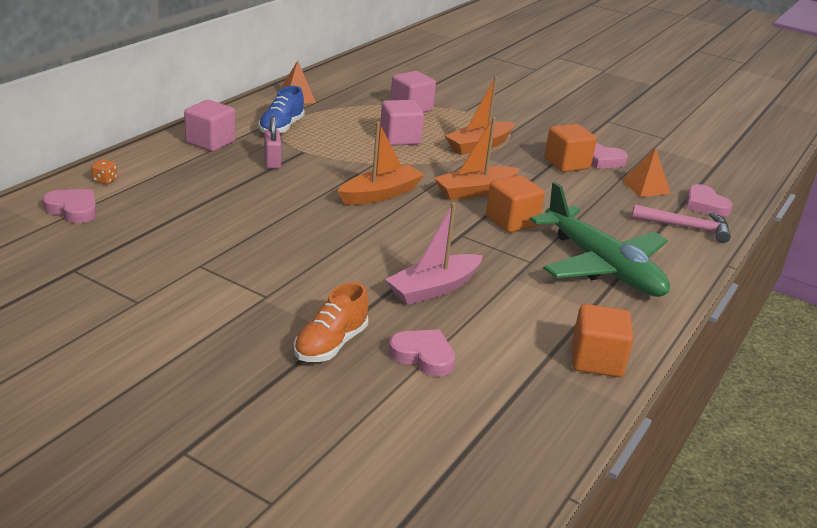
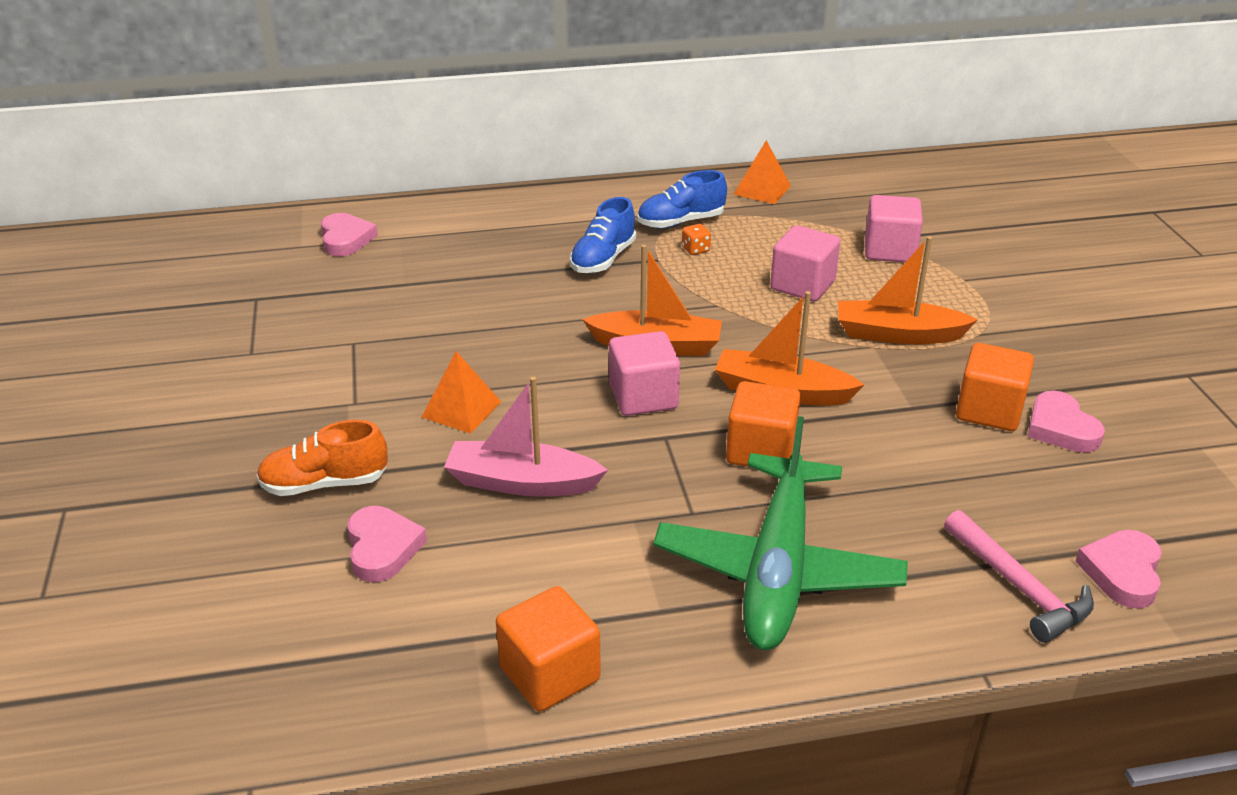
camera: 50 degrees right, 5 degrees up
orange dice [91,159,117,184] -> orange dice moved to [682,224,711,255]
pink cube [184,100,236,152] -> pink cube moved to [609,331,680,416]
pink padlock [264,116,282,169] -> blue shoe [570,197,636,273]
orange pyramid [622,148,671,197] -> orange pyramid moved to [422,351,501,434]

